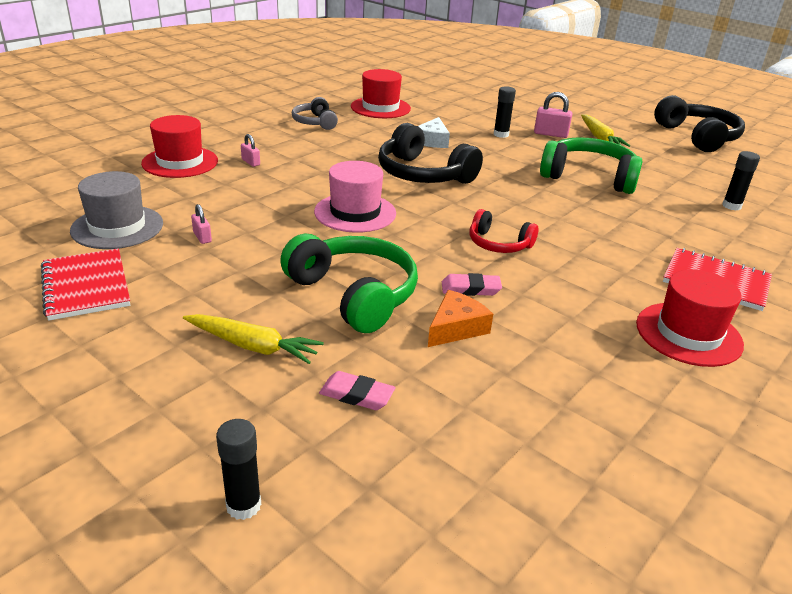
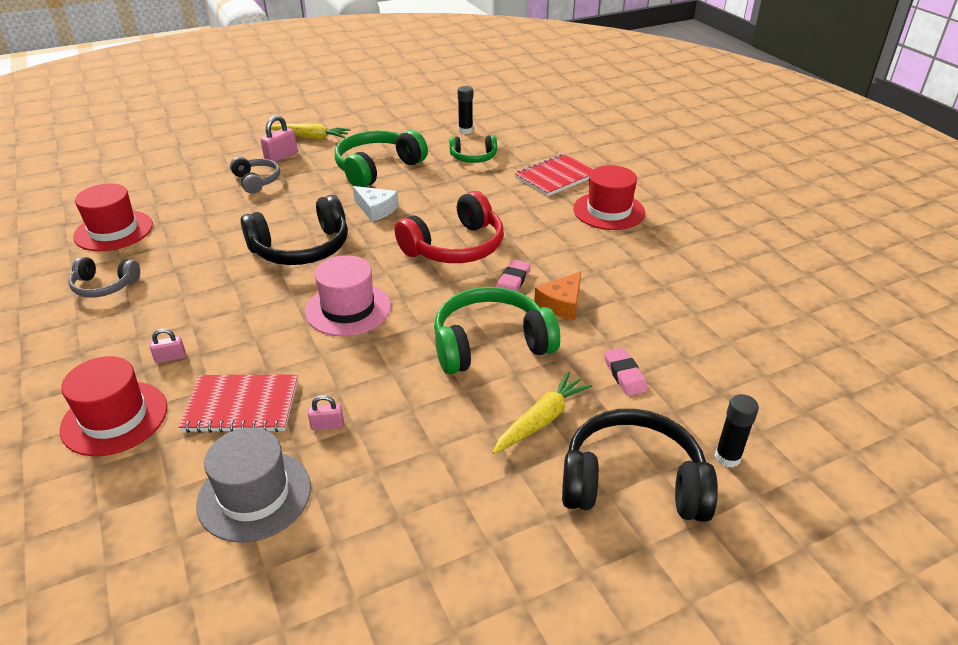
camera: 65 degrees left, 5 degrees up
red notebook [41,249,130,321] -> red notebook moved to [179,374,298,433]
pink eraser [319,371,396,410] -> pink eraser turned 60 degrees counterclockwise [604,348,648,396]
white cheese [418,117,450,148] -> white cheese moved to [353,186,399,222]
orange cheese [428,290,493,347] -> orange cheese turned 120 degrees counterclockwise [534,271,581,320]
red headphones [470,209,538,253] -> red headphones [395,191,504,263], size x1.74
black glue stick [494,86,516,138] -> grey headphones [230,157,280,194]
black headphones [654,95,745,152] -> black headphones moved to [562,409,718,522]
none -> green headphones [449,135,497,163]

